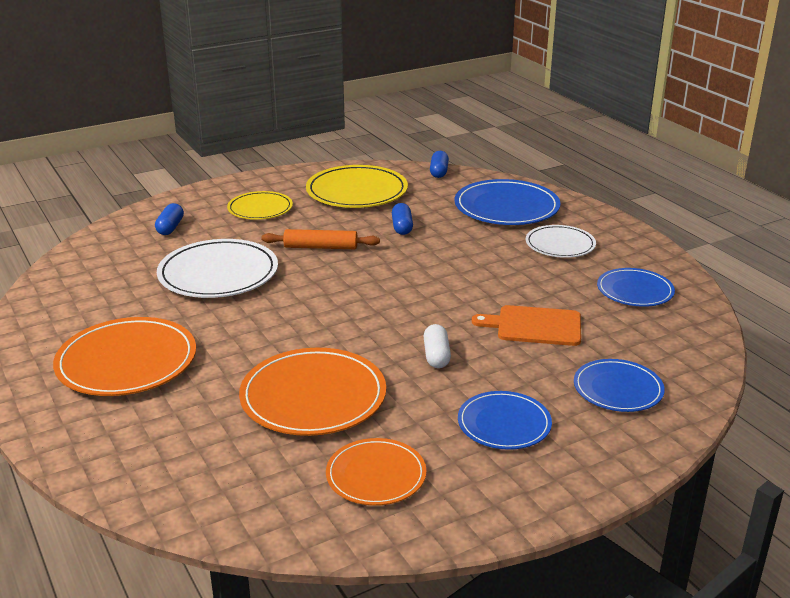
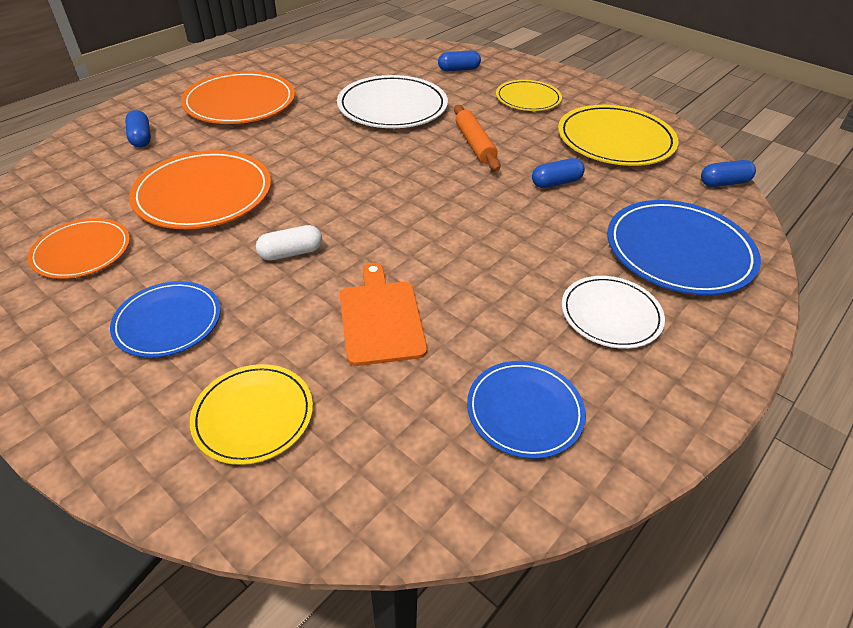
camera: 70 degrees right, 15 degrees up
blue plate [574,359,665,412] -> yellow plate [190,364,313,465]
none -> blue capsule [125,110,151,147]

